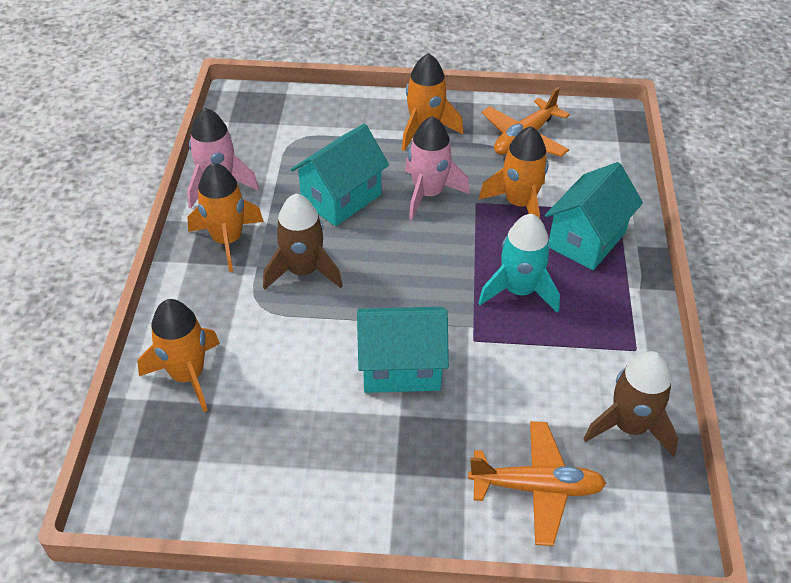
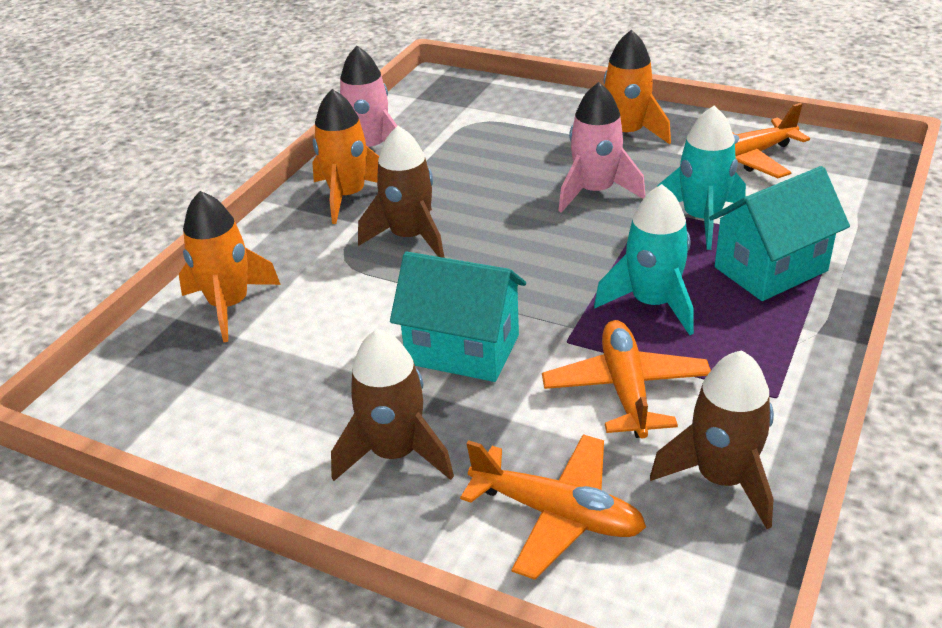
camera: 25 degrees right, 10 degrees down
turquoise house [291,124,389,226] -> none
orange rocket [478,126,549,218] -> turquoise rocket [657,106,746,250]
none -> brown rocket [331,329,454,481]
none -> orange plane [542,320,711,438]

